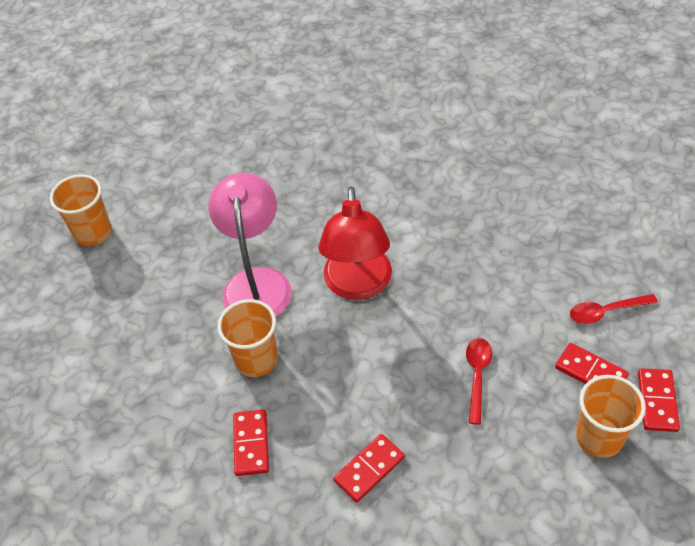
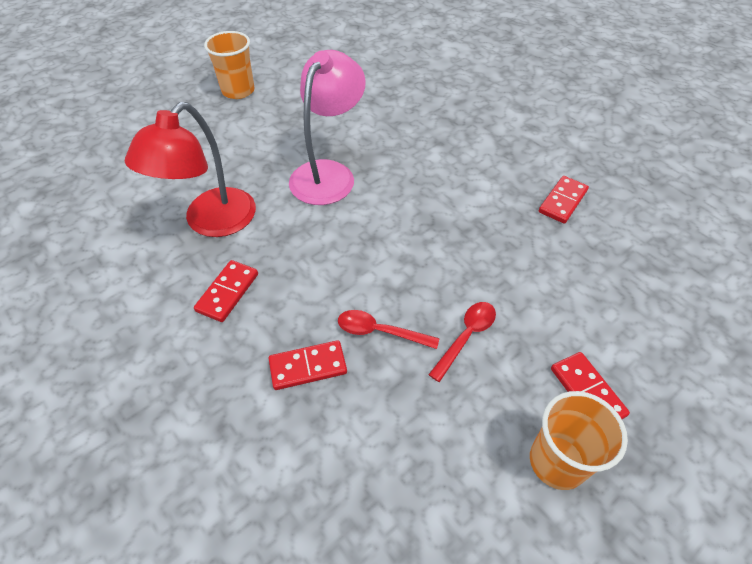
camera: 25 degrees right, 0 degrees up
orange cup [217,299,278,377] -> none
red lamp [318,187,392,300] -> red lamp moved to [125,102,256,237]
red spoon [570,294,658,324] -> red spoon moved to [338,310,439,349]
red domino [638,368,680,432] -> red domino moved to [539,176,589,224]

